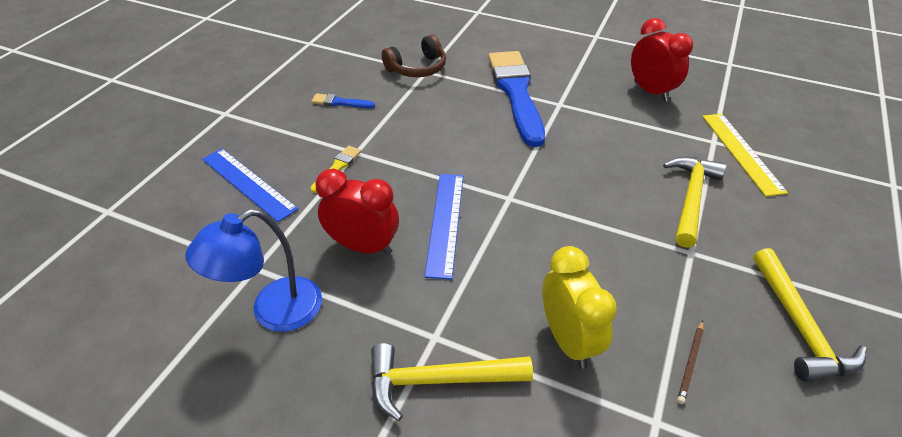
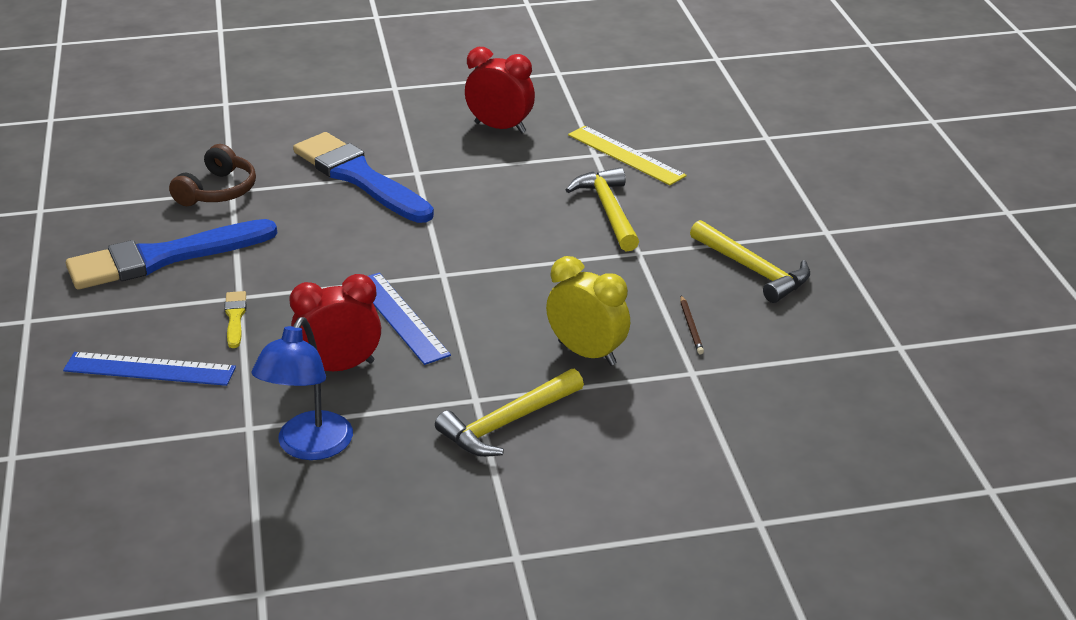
camera: 35 degrees left, 10 degrees down
blue brush [311,93,375,108] -> blue brush [66,219,277,290], size x2.45

